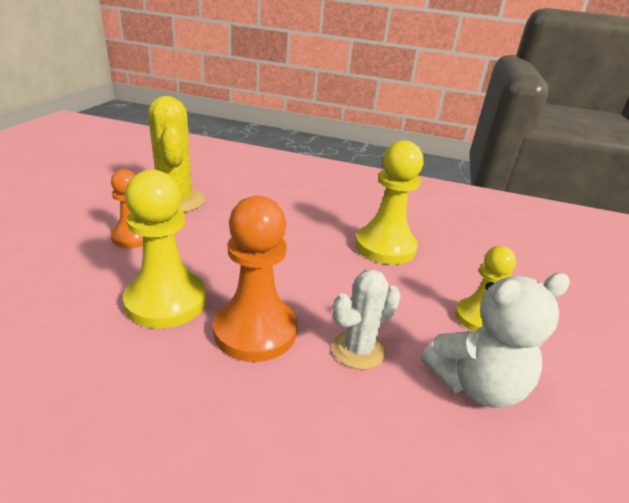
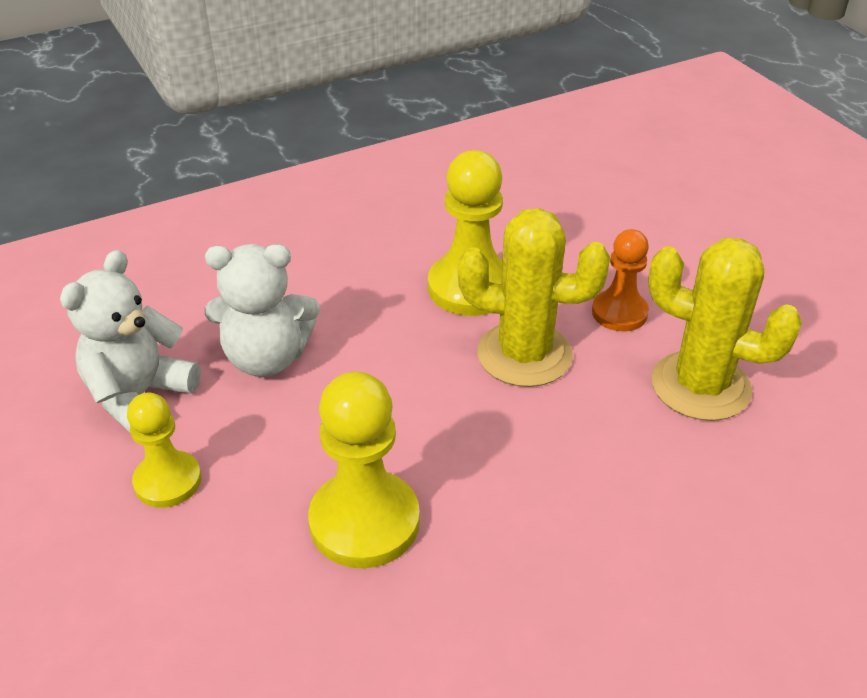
camera: 140 degrees right, 10 degrees up
orange pawn [213,195,297,362] -> none
white cactus [332,269,400,370] -> white teddy bear [205,244,320,377]
none -> yellow cactus [458,208,610,387]

